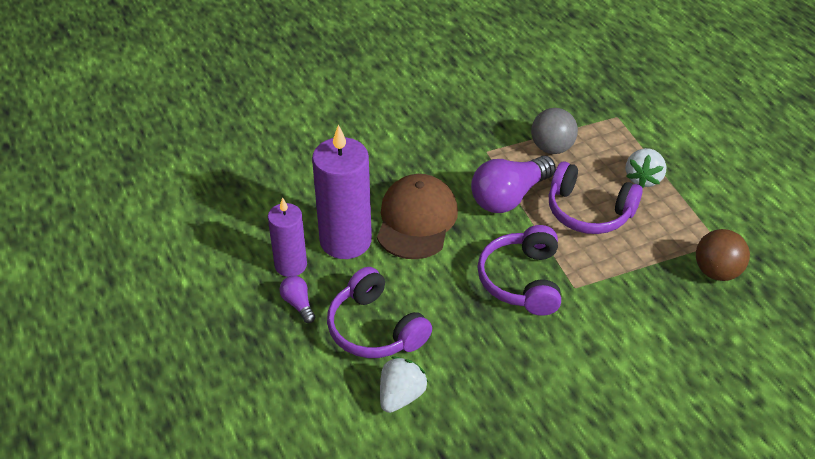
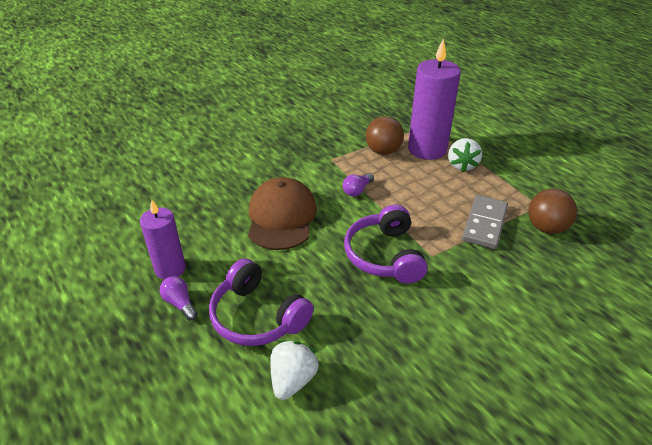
camera: 10 degrees left, 5 degrees down
purple candle [312,125,372,259] -> purple candle moved to [408,38,461,160]
purple light bulb [471,156,556,213] -> purple light bulb [343,173,374,197], size x0.48
grey ball [531,108,578,154] -> brown ball [366,116,404,155]
purple headphones [549,161,643,234] -> none
none -> grey domino [462,195,508,249]

